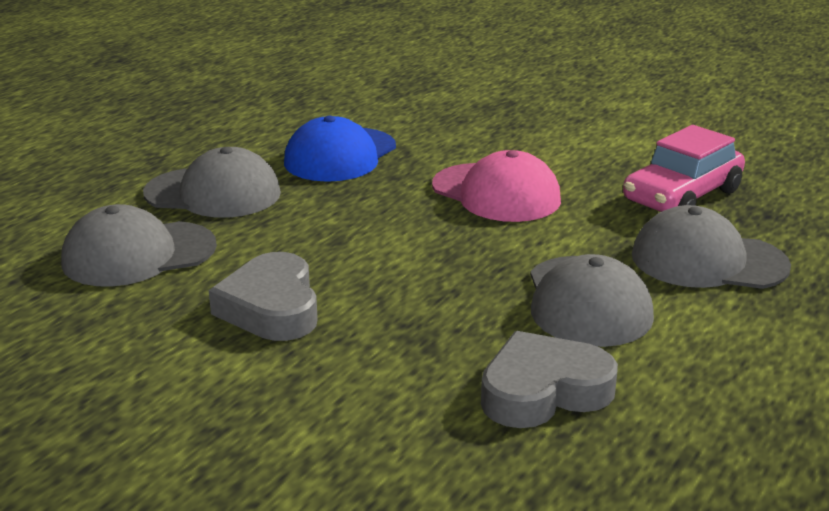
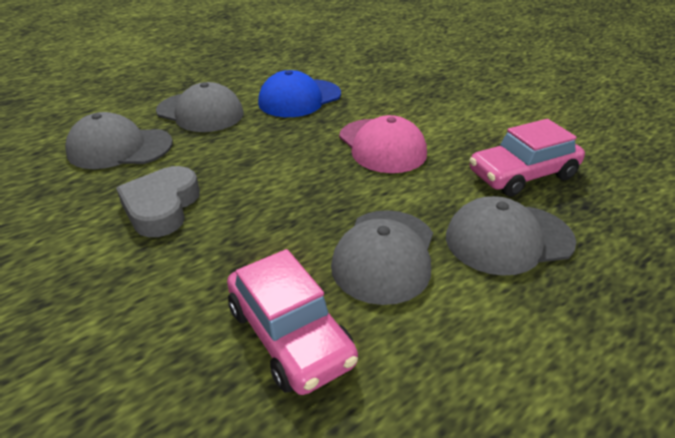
camera: 20 degrees right, 10 degrees up
grey heart [481,331,618,428] -> pink car [227,249,358,395]
grey cap [632,205,791,289] -> grey cap turned 45 degrees counterclockwise [446,196,576,276]

